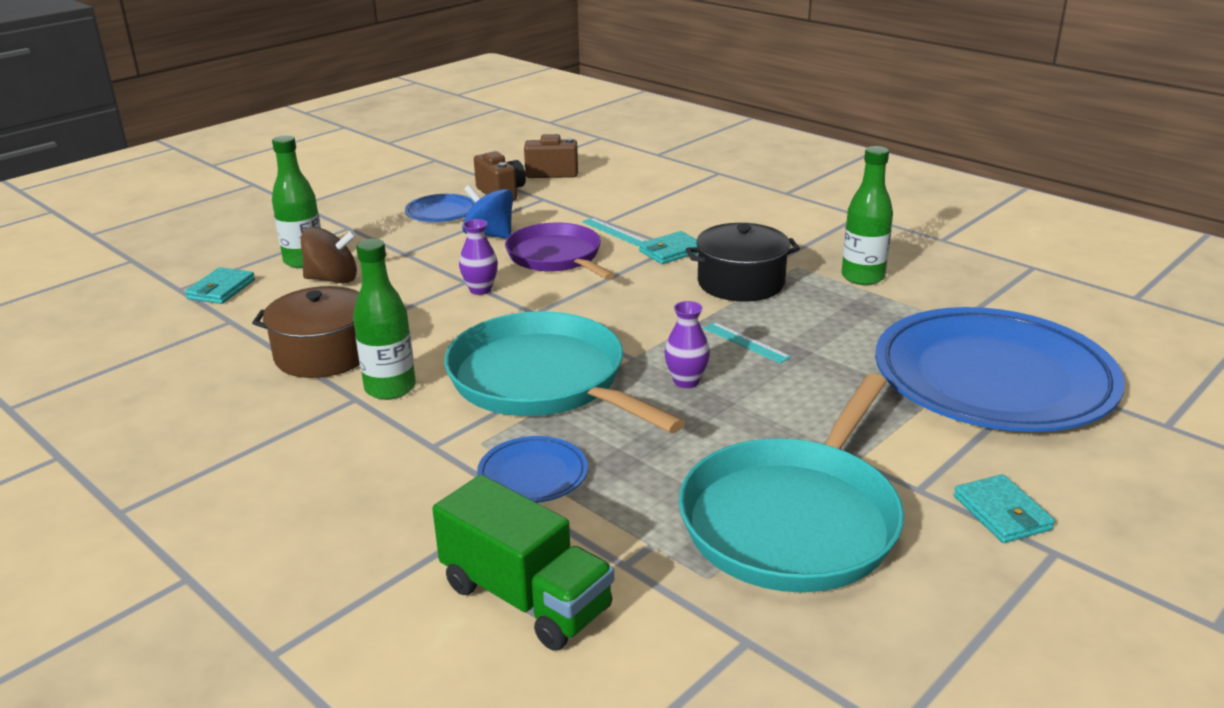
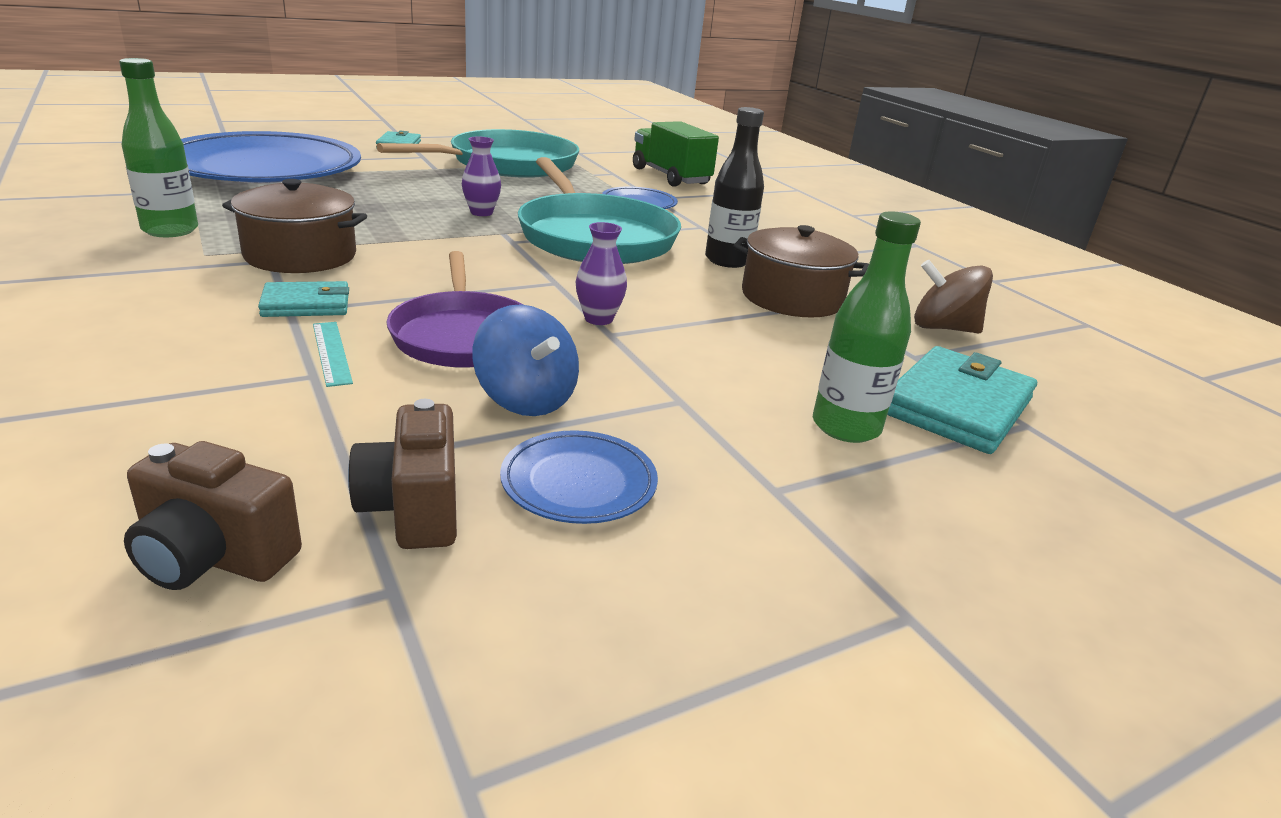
camera: 165 degrees left, 0 degrees up
turquoise wallet [185,267,255,304] -> turquoise wallet [887,346,1037,454], size x1.74
brown spinning top [301,227,357,283] -> brown spinning top moved to [914,260,993,334]
green bottle [353,239,416,400] -> black bottle [705,107,764,268]
black pot [686,223,800,302] -> brown pot [222,179,367,273]
turquoise ruler [704,322,791,364] -> none

